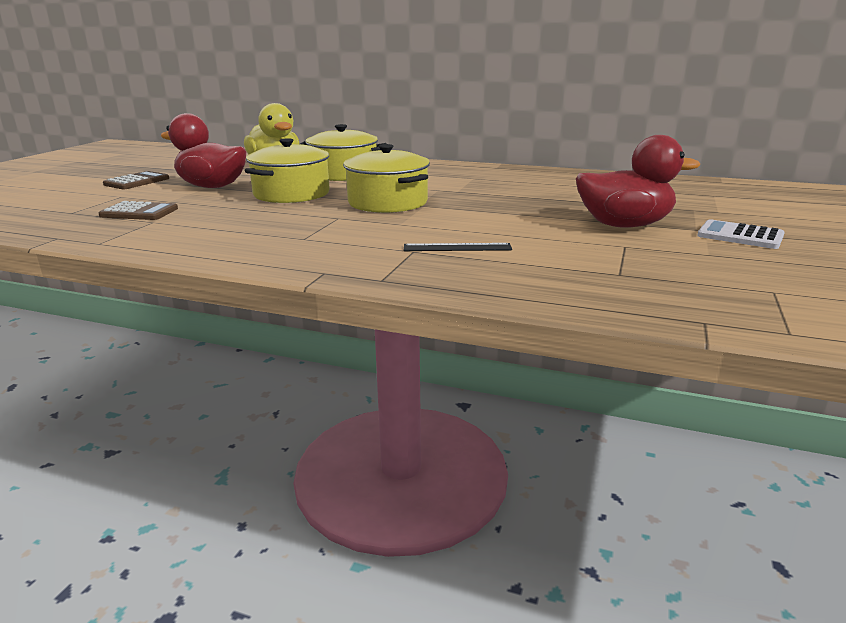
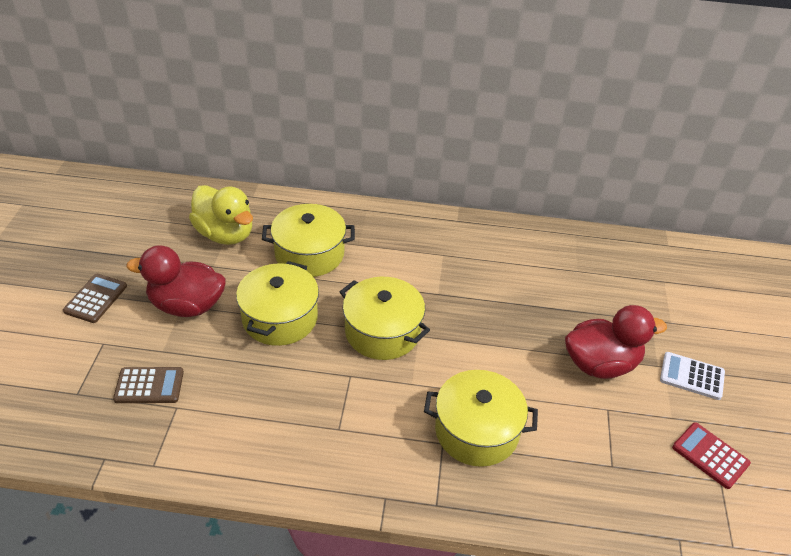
camera: 15 degrees left, 20 degrees up
black ruler [404,243,512,251] -> yellow pot [424,370,538,467]
none -> red calculator [672,422,751,489]

